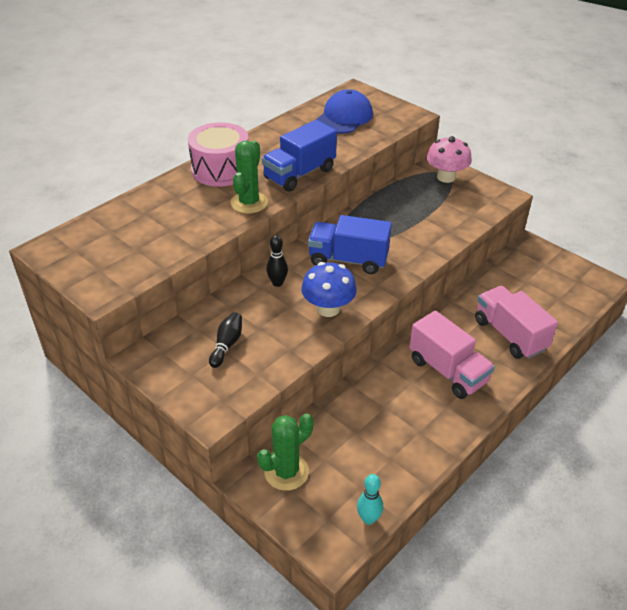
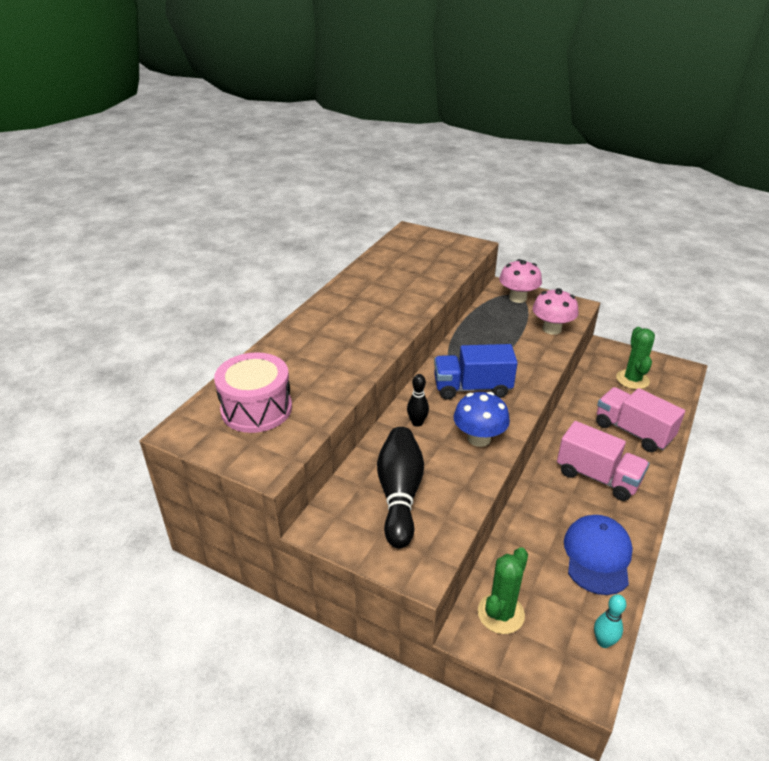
camera: 15 degrees left, 5 degrees down
pink drum [188,122,249,187] -> pink drum moved to [214,352,292,433]
black bowling pin [209,312,242,368] -> black bowling pin [377,427,424,548], size x1.95
green cactus [230,140,268,214] -> green cactus moved to [616,327,655,389]
blue truck [262,120,337,192] -> none
blue cap [316,89,373,134] -> blue cap moved to [564,515,633,595]
none -> pink mushroom [532,288,579,335]

